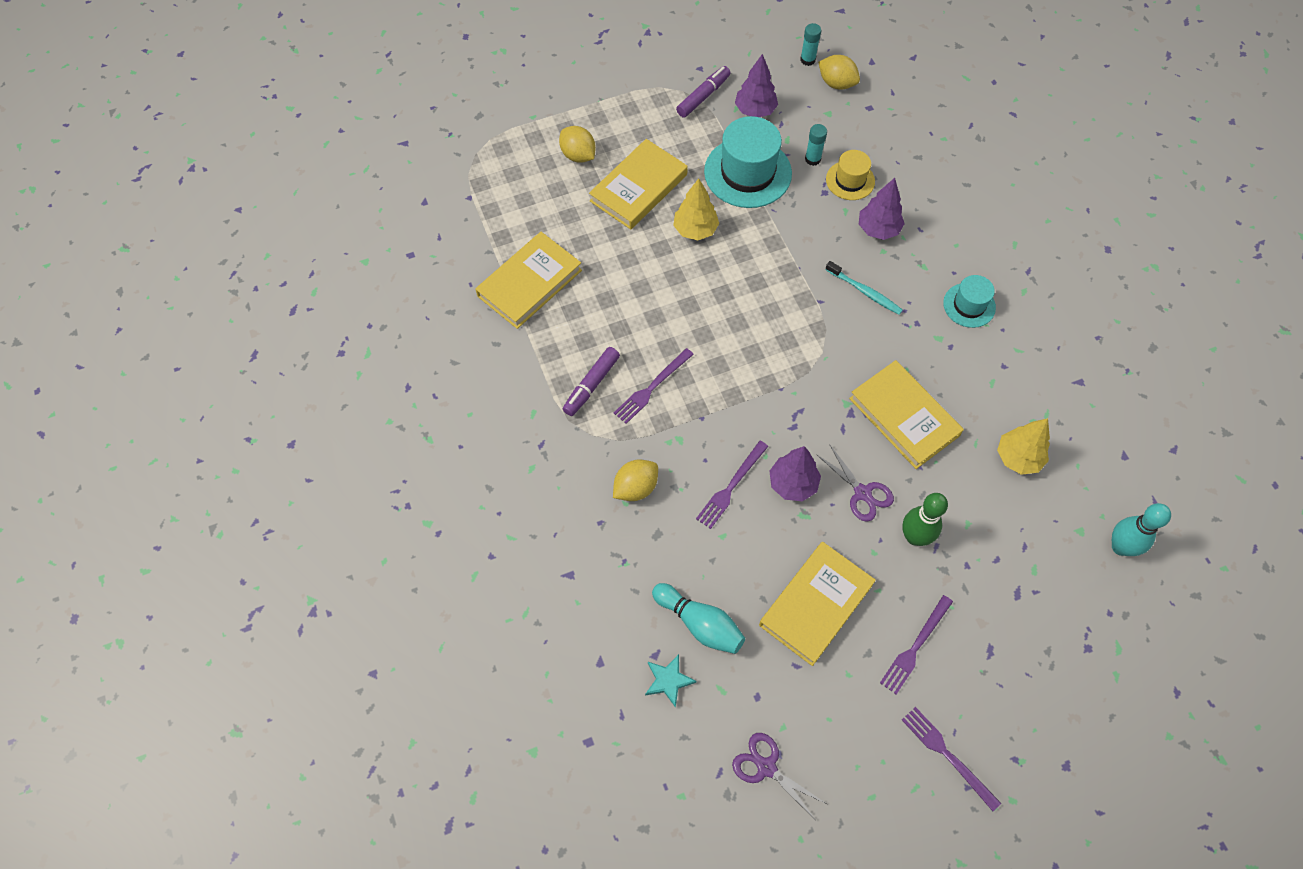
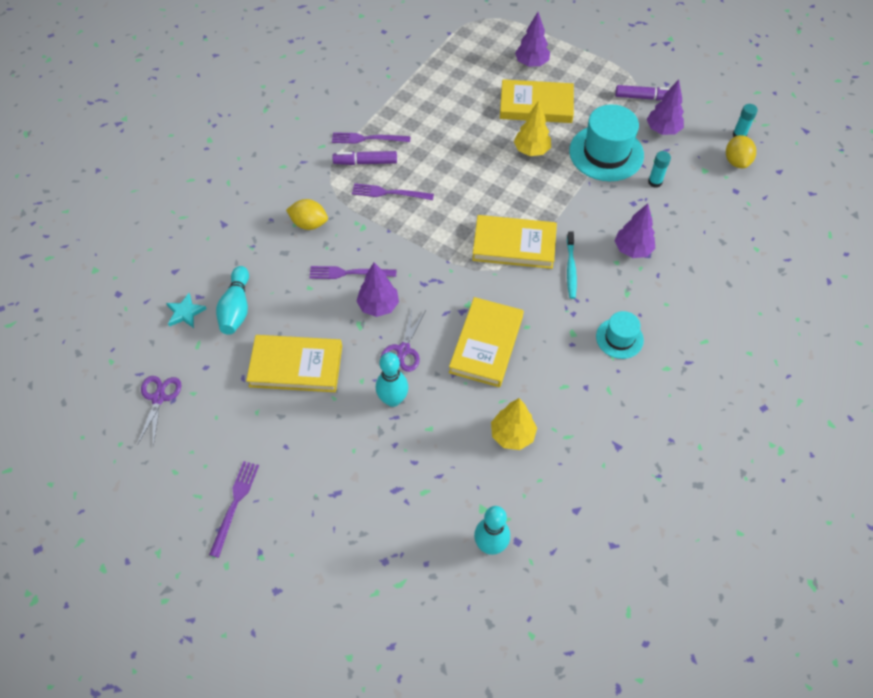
camera: 55 degrees right, 5 degrees down
yellow book [476,232,582,329] -> yellow book moved to [472,215,557,269]
yellow lemon [559,126,596,163] -> purple tree [515,12,550,67]
yellow hat [826,150,875,200] -> none
purple fork [880,595,953,694] -> purple fork moved to [332,132,411,144]
green bowling pin [902,493,948,546] -> turquoise bowling pin [376,352,408,407]

